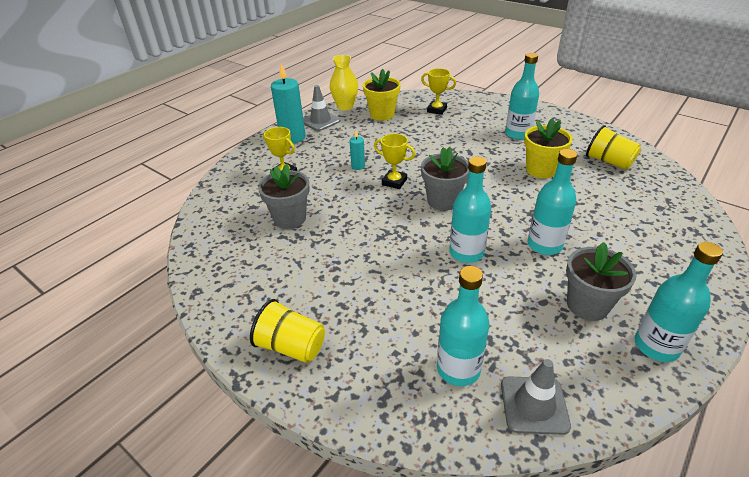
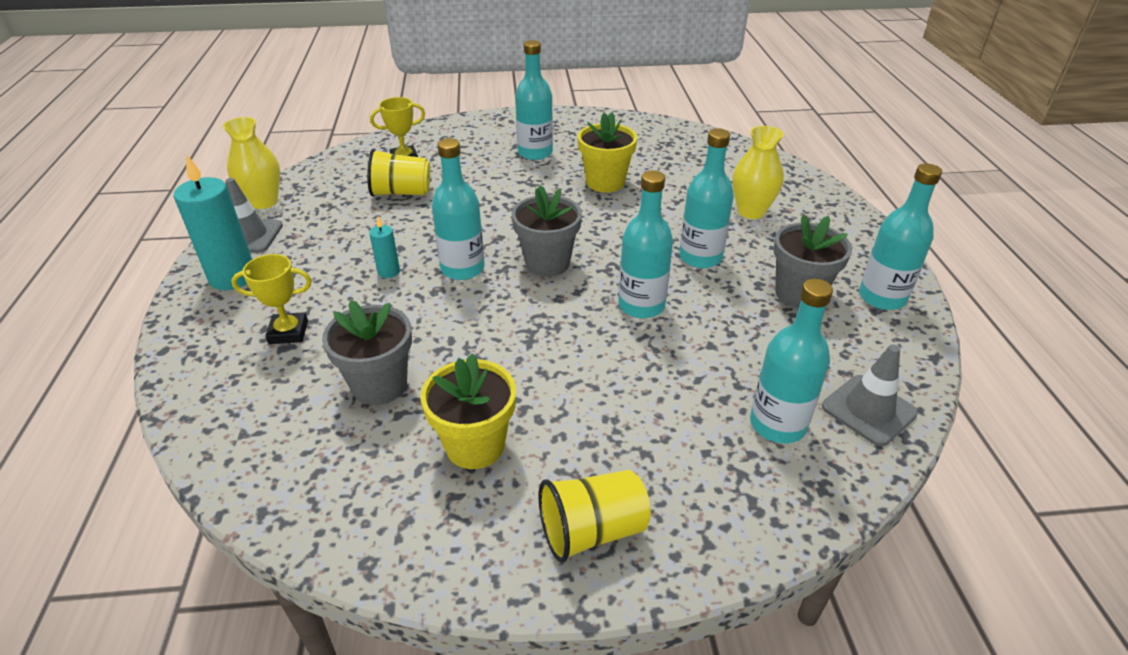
camera: 45 degrees left, 0 degrees up
yellow flower pot [363,69,401,121] -> yellow flower pot moved to [420,353,516,469]
yellow trophy [374,133,416,189] -> turquoise bottle [432,138,485,280]
yellow cup [586,125,641,170] -> yellow cup moved to [367,149,430,197]
none -> yellow vase [732,126,784,219]

